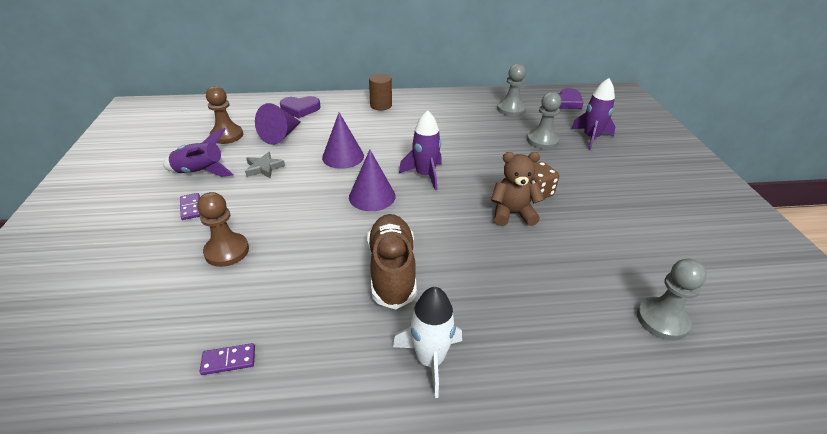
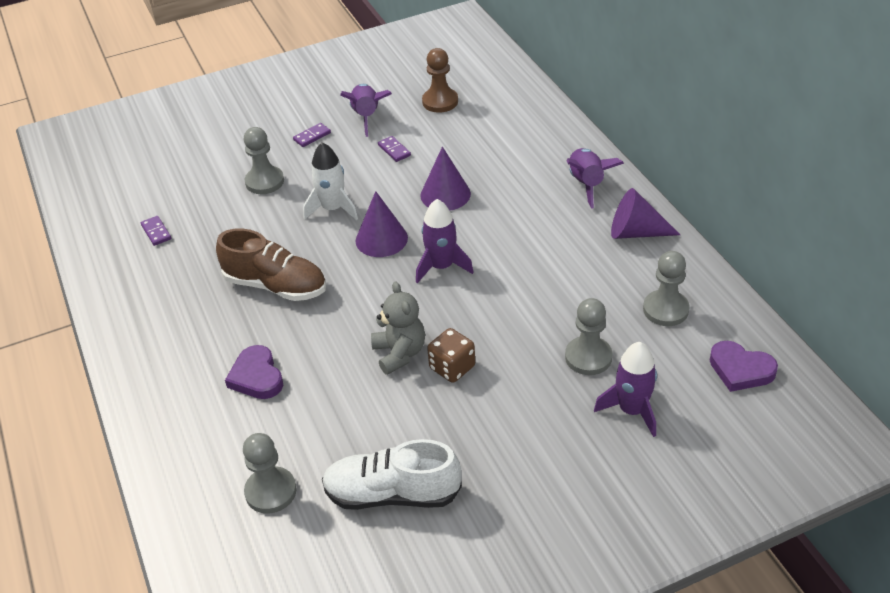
camera: 75 degrees right, 5 degrees up
brown pawn [197,192,249,267] -> grey pawn [244,127,284,194]
grey star [245,152,285,179] -> purple domino [378,136,411,162]
purple cone [255,103,301,145] -> purple cone moved to [611,188,680,239]
purple heart [280,96,321,118] -> purple heart moved to [225,345,283,399]
brown shoe [367,214,417,310] -> brown shoe turned 45 degrees clockwise [216,228,326,301]
brown cylinder [369,74,392,110] -> purple rocket [566,148,624,209]
white rocket [393,287,462,398] -> white rocket moved to [303,142,358,220]
brown teddy bear [491,152,544,226] -> grey teddy bear [371,281,425,375]
none -> white shoe [322,439,462,510]

